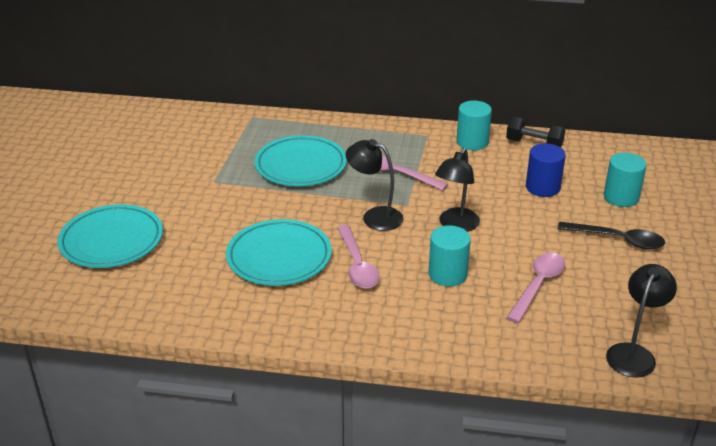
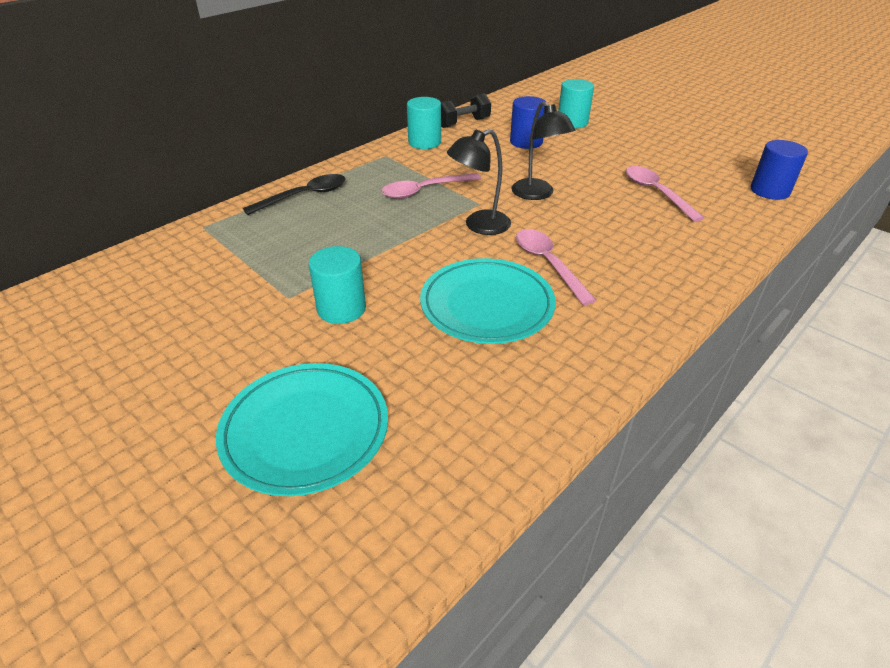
camera: 55 degrees left, 5 degrees up
turquoise plate [254,135,347,186] -> none
pink spoon [337,225,380,289] -> pink spoon turned 135 degrees counterclockwise [516,229,596,305]
turquoise cylinder [429,225,471,286] -> turquoise cylinder moved to [309,246,366,324]
black spoon [557,222,665,249] -> black spoon moved to [243,174,346,215]
black lamp [606,264,677,378] -> blue cylinder [751,140,808,200]

